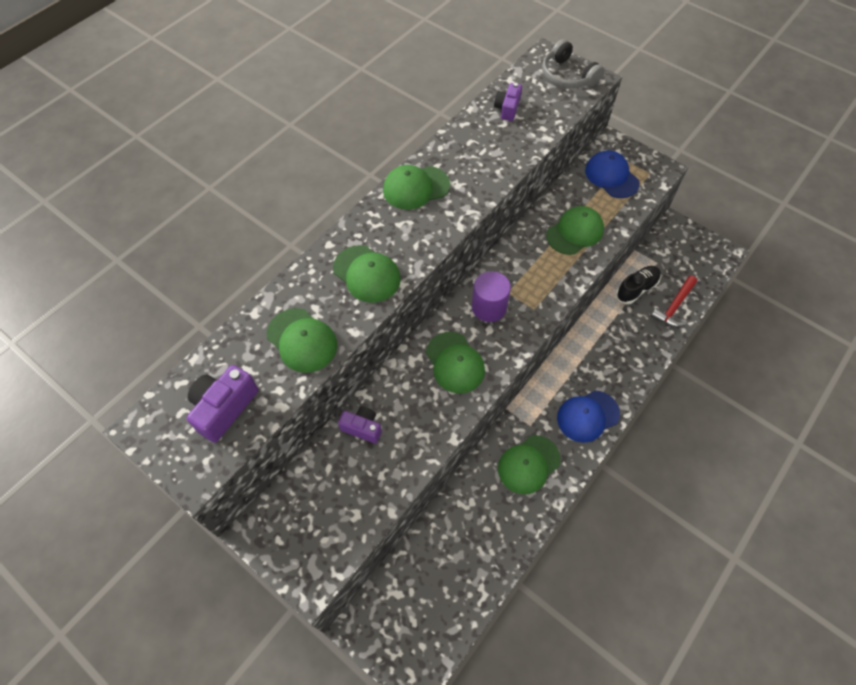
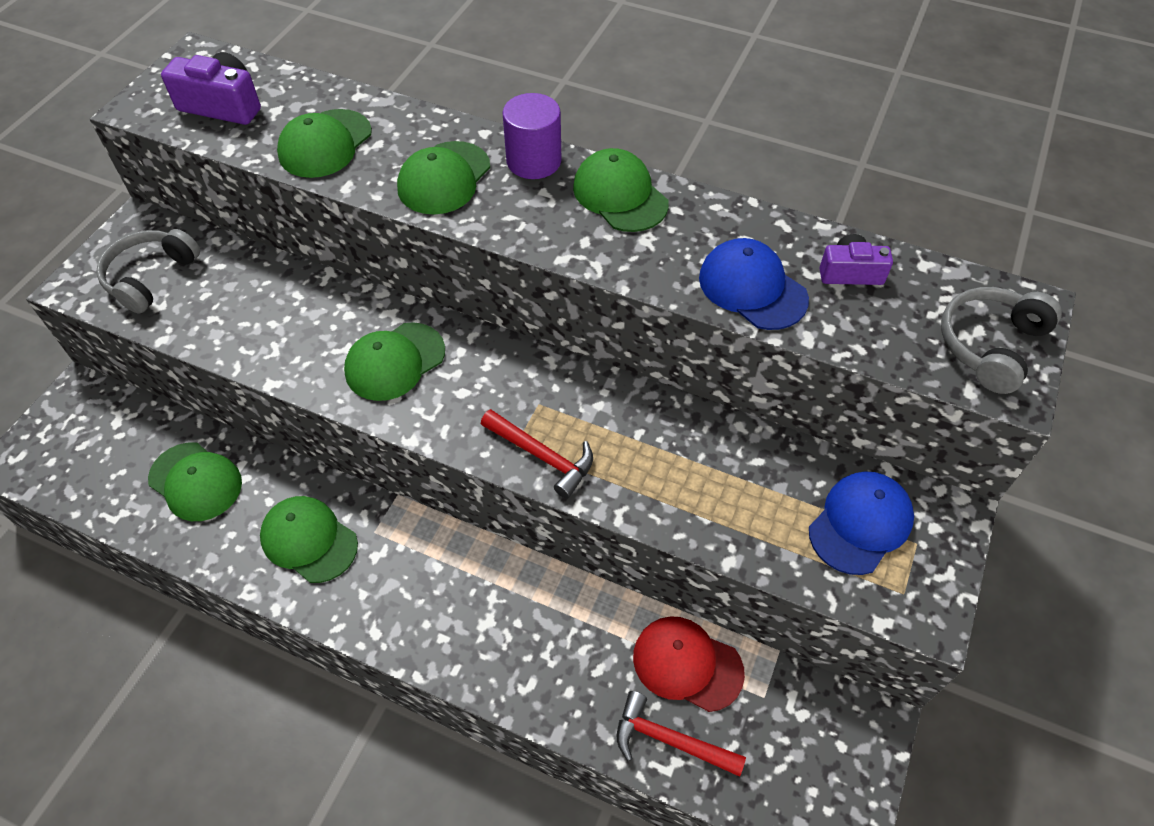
camera: 75 degrees right, 5 degrees down
purple camera [338,406,382,444] -> none
purple cylinder [472,271,511,322] -> purple cylinder moved to [503,93,561,179]
green cap [546,206,604,255] -> green cap moved to [148,442,242,521]
blue cap [557,391,620,443] -> blue cap moved to [699,238,809,330]
black shoe [616,266,661,304] -> red cap [633,616,745,712]
none -> grey headphones [96,229,200,314]
none -> red hammer [481,409,593,499]

